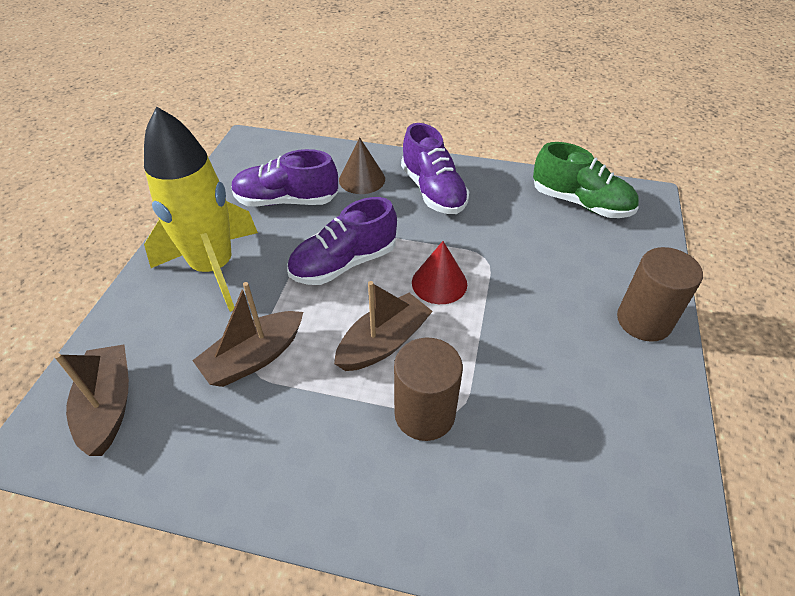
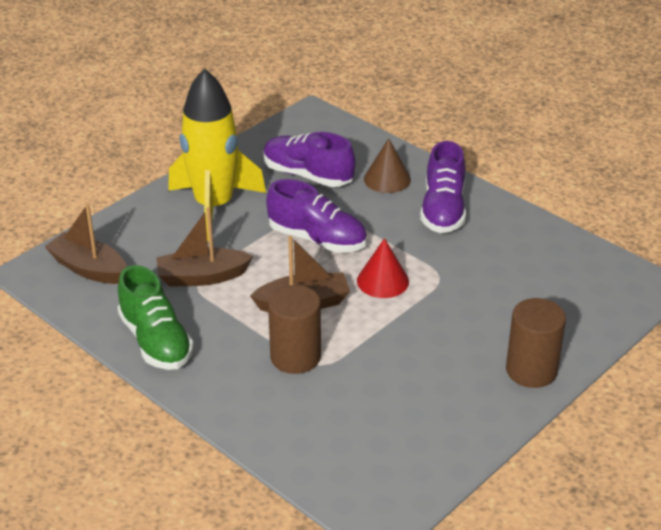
camera: 30 degrees right, 10 degrees down
brown boat [54,344,129,456] -> brown boat turned 75 degrees counterclockwise [44,204,126,284]
purple shoe [287,197,397,285] -> purple shoe turned 150 degrees counterclockwise [266,179,367,252]
green shoe [533,142,639,218] -> green shoe moved to [118,265,194,370]

